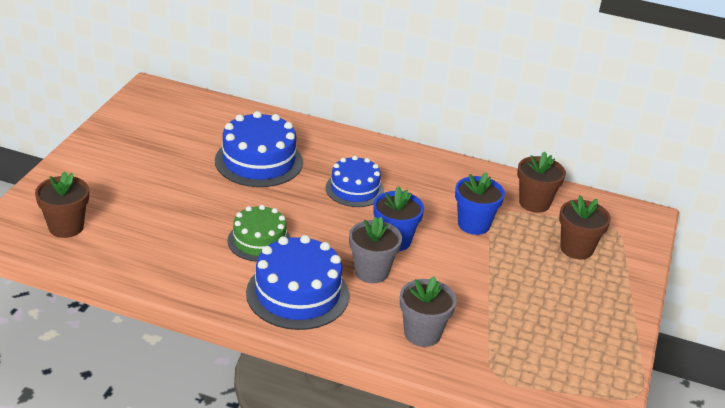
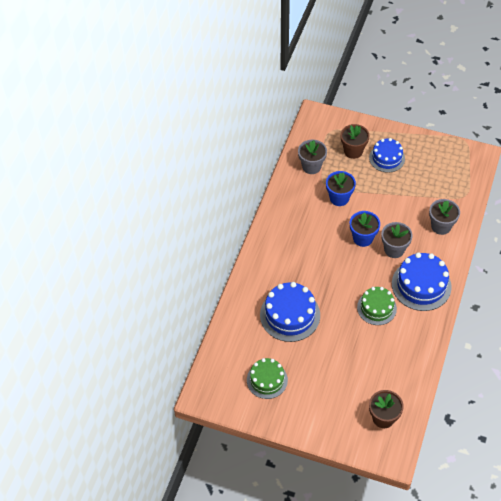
camera: 85 degrees left, 20 degrees up
blue cake [326,156,384,207] -> blue cake moved to [369,138,405,173]
brown flower pot [517,152,566,213] -> grey flower pot [298,140,327,174]
none -> green cake [247,358,288,399]

